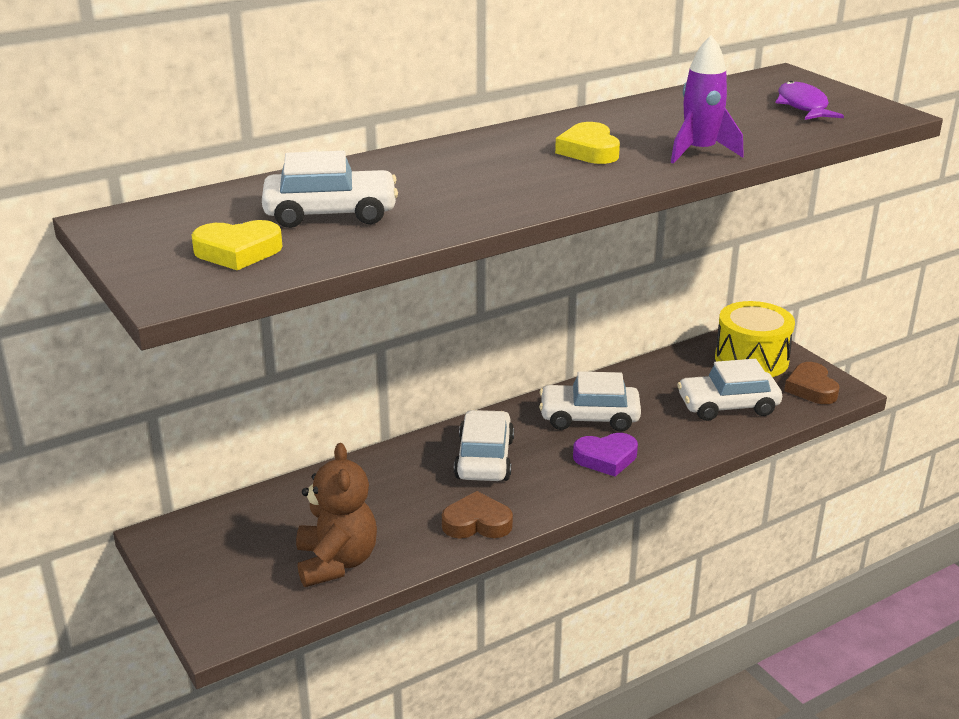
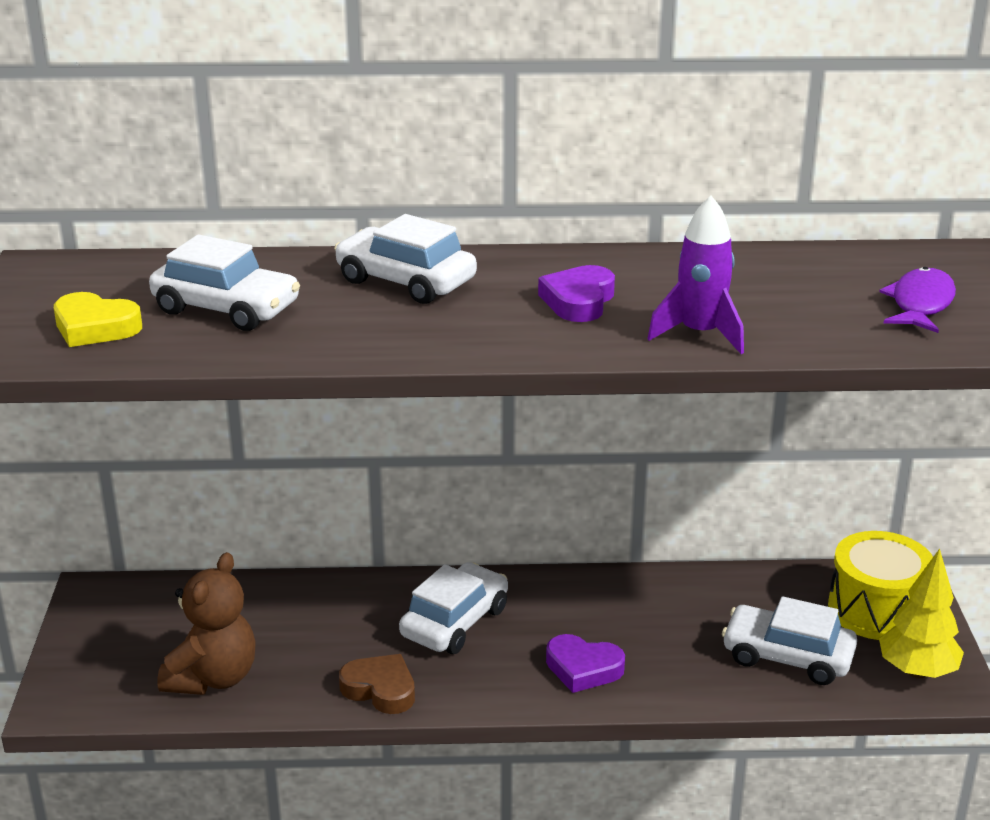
camera: 30 degrees right, 0 degrees up
white car [539,371,641,432] -> white car moved to [334,214,477,304]
yellow heart [555,122,620,164] -> purple heart [538,265,615,322]
brown heart [784,362,840,404] -> yellow tree [879,549,964,678]

